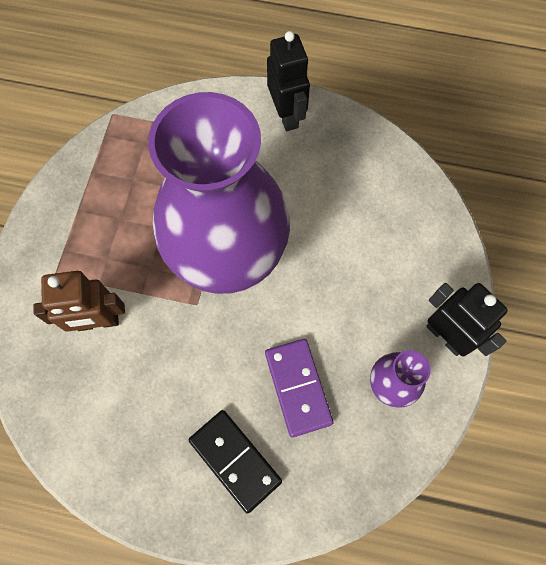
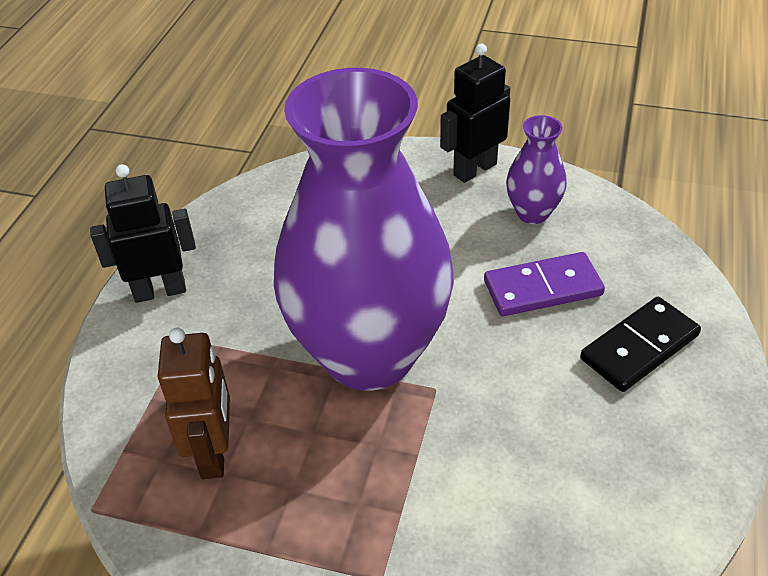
camera: 85 degrees left, 25 degrees down
brown robot [33,271,125,332] -> brown robot moved to [158,328,230,479]

